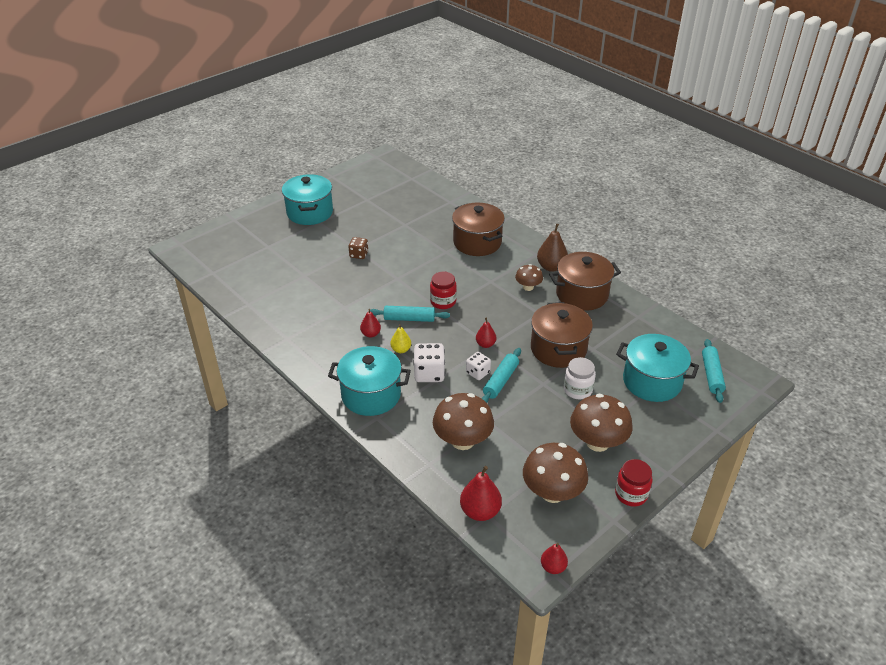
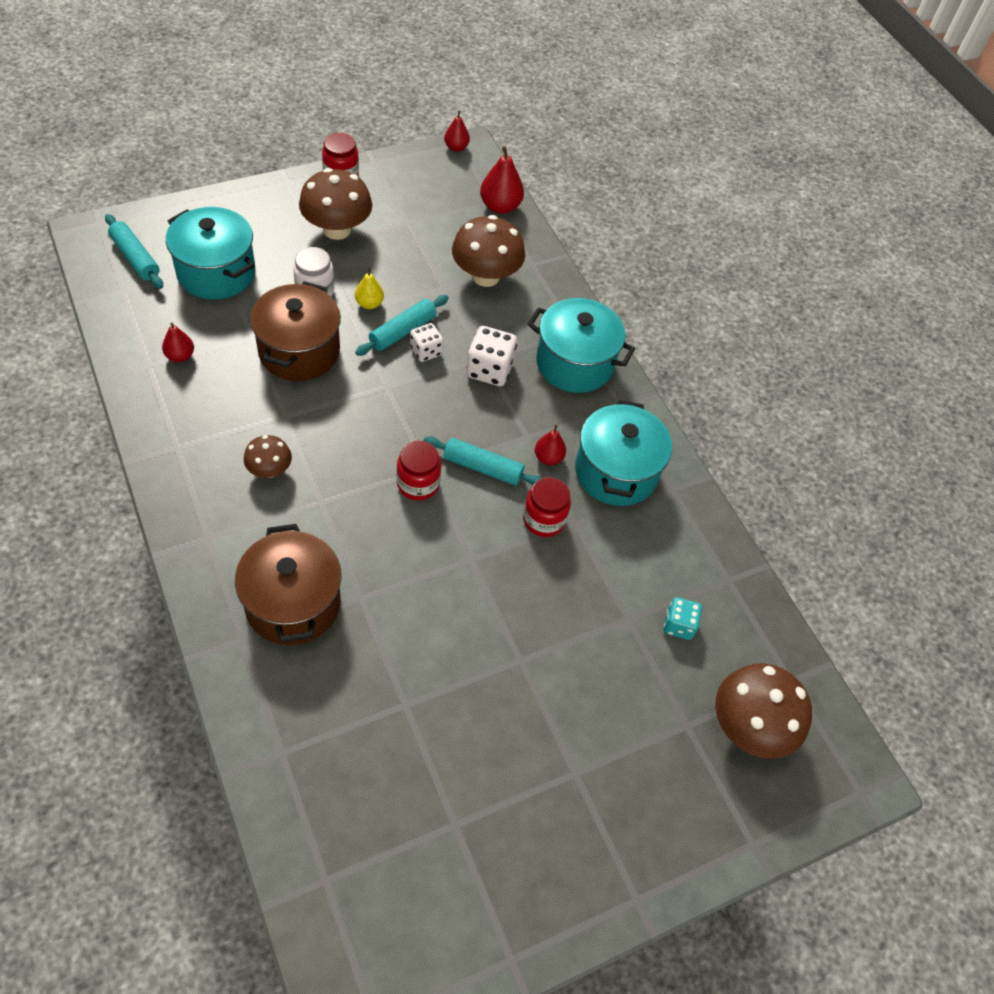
camera: 170 degrees left, 15 degrees up
turquoise pot [282,174,333,225] -> turquoise pot moved to [575,400,672,506]
brown dice [348,237,368,259] -> none
yellow pear [390,324,411,353] -> yellow pear moved to [355,267,384,309]
red pear [476,317,496,348] -> red pear moved to [162,323,194,362]
brown mushroom [523,443,588,503] -> brown mushroom moved to [715,663,812,759]
brown pear [537,224,568,272] -> none
brown pot [549,252,621,311] -> none
turquoise rolling pin [702,339,726,403] -> turquoise rolling pin turned 60 degrees counterclockwise [105,214,163,289]
none -> red jar [523,477,571,537]
none -> turquoise dice [664,597,702,640]

